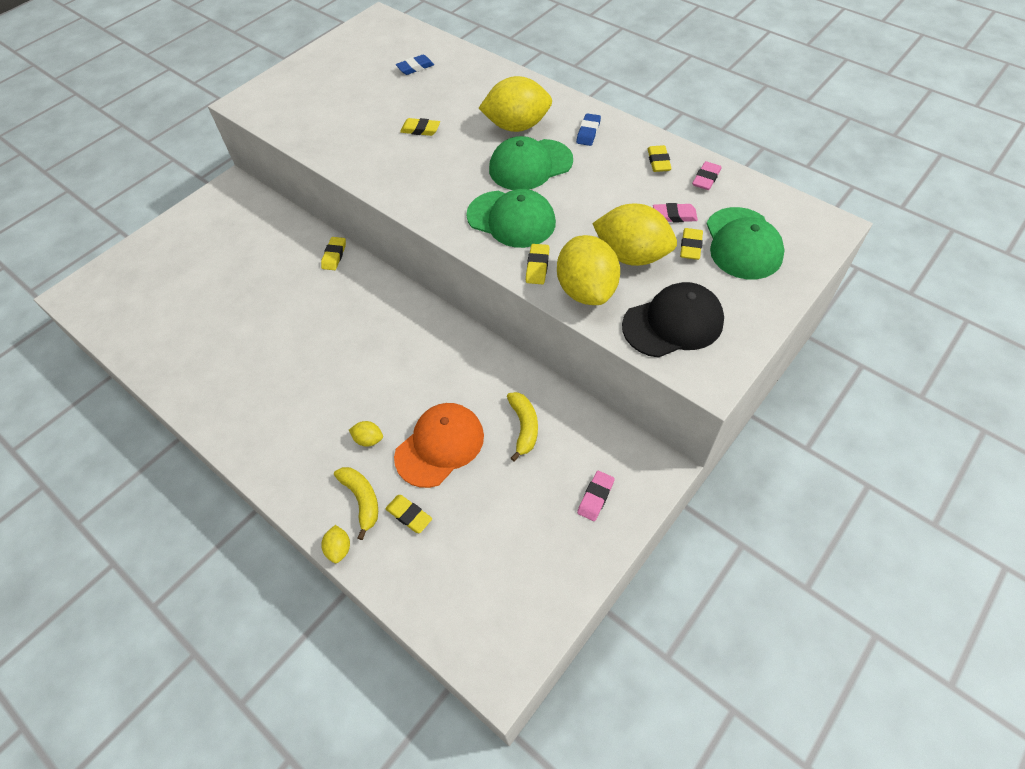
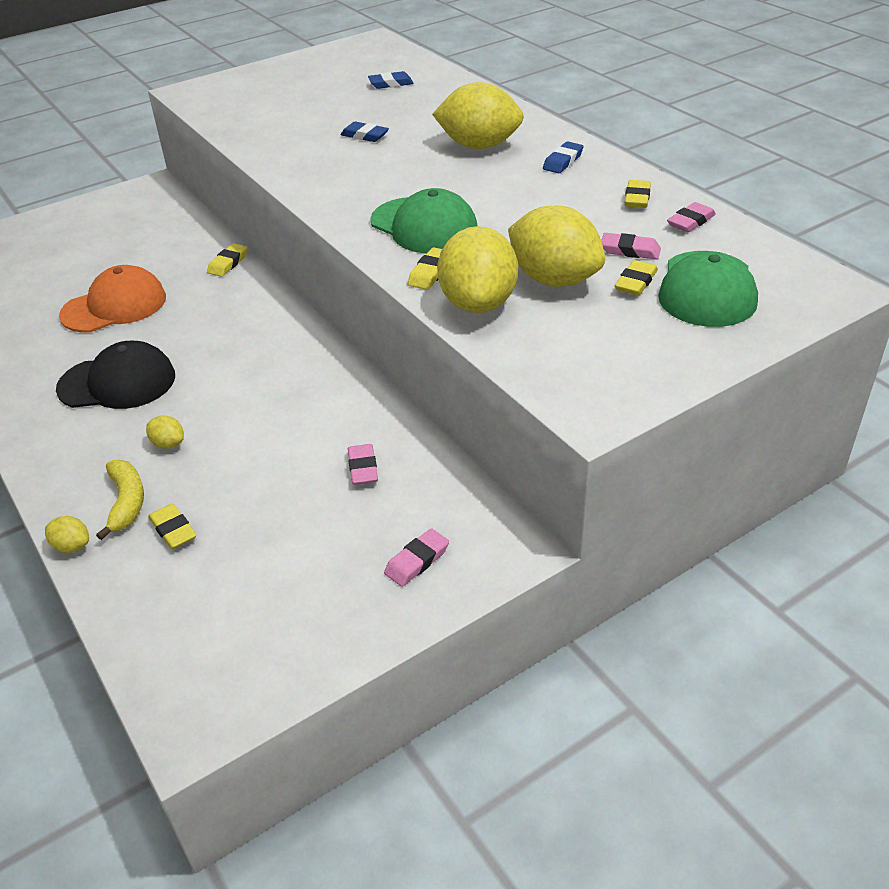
camera: 15 degrees right, 15 degrees down
yellow lemon [321,525,350,563] -> yellow lemon turned 75 degrees counterclockwise [45,516,89,553]
orange cap [394,403,484,488] -> orange cap moved to [59,265,166,332]
yellow eraser [400,118,440,136] -> blue eraser [340,121,389,142]
green cap [489,136,573,190] -> none
yellow banana [507,392,538,461] -> pink eraser [348,444,378,485]
black cap [622,282,724,358] -> black cap moved to [56,341,175,409]

